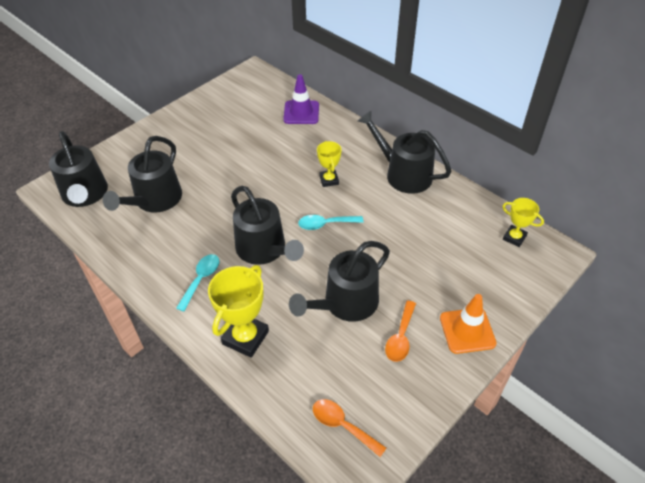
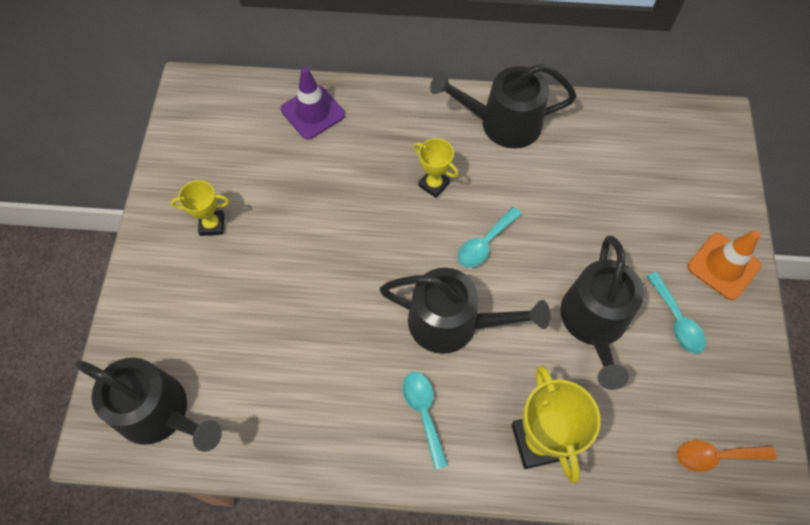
camera: 40 degrees left, 15 degrees up
black watering can [103,136,182,213] -> none
orange spoon [385,301,416,362] -> turquoise spoon [647,272,706,354]
yellow trophy [503,198,544,247] -> yellow trophy moved to [171,180,229,236]

